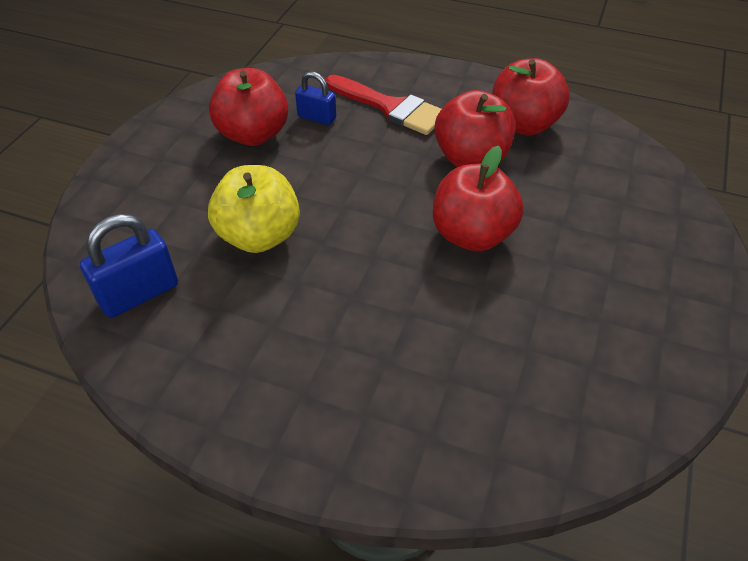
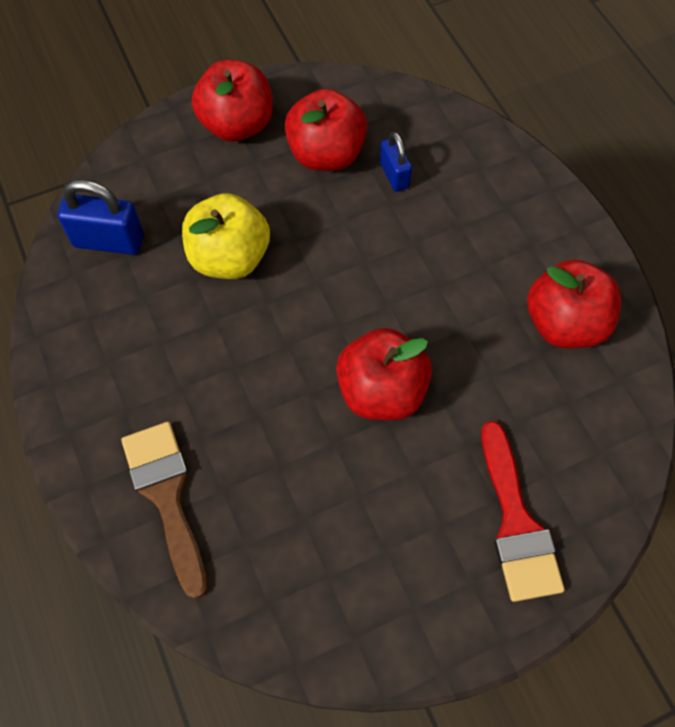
camera: 45 degrees right, 15 degrees up
red brush [326,75,442,135] -> red brush moved to [481,421,565,602]
red apple [435,90,516,167] -> red apple moved to [192,60,273,142]
none -> brown brush [121,422,207,599]

